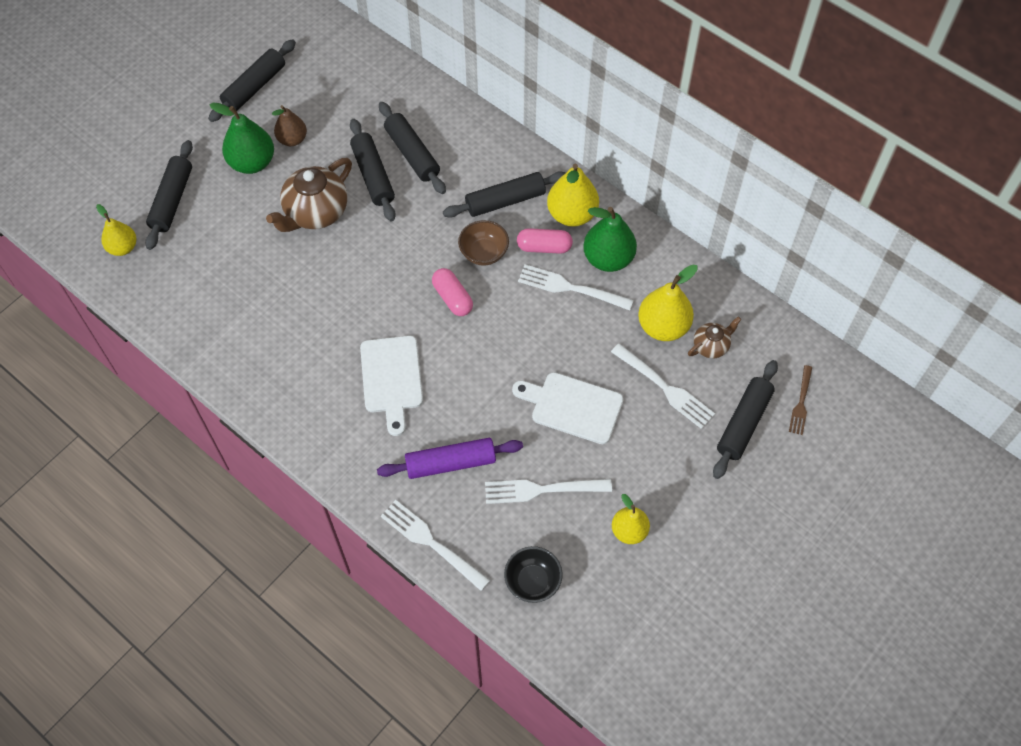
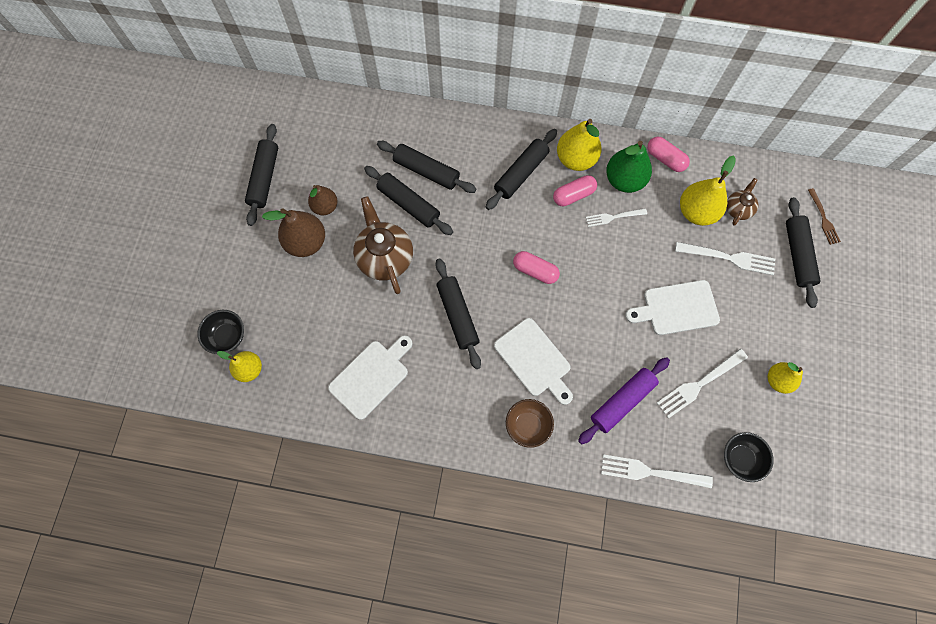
camera: 30 degrees left, 10 degrees up
black rolling pin [145,140,193,250] -> black rolling pin moved to [435,259,481,369]
green pear [210,102,274,174] -> brown pear [262,208,325,257]
brown teapot [266,158,352,232] -> brown teapot turned 150 degrees clockwise [353,196,413,294]
brown bowl [458,220,509,266] -> brown bowl moved to [506,399,554,448]
white fork [518,264,634,311] -> white fork [586,208,647,227], size x0.63
none -> black bowl [198,310,244,354]
none -> white cutting board [328,335,413,420]
none -> pink capsule [647,137,690,172]

